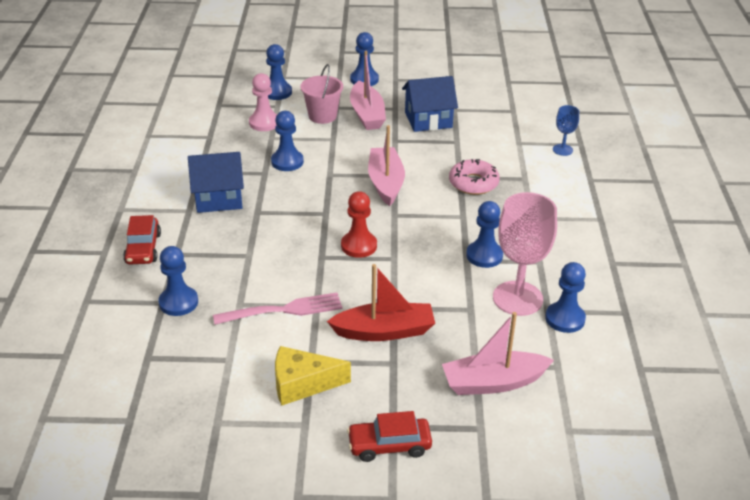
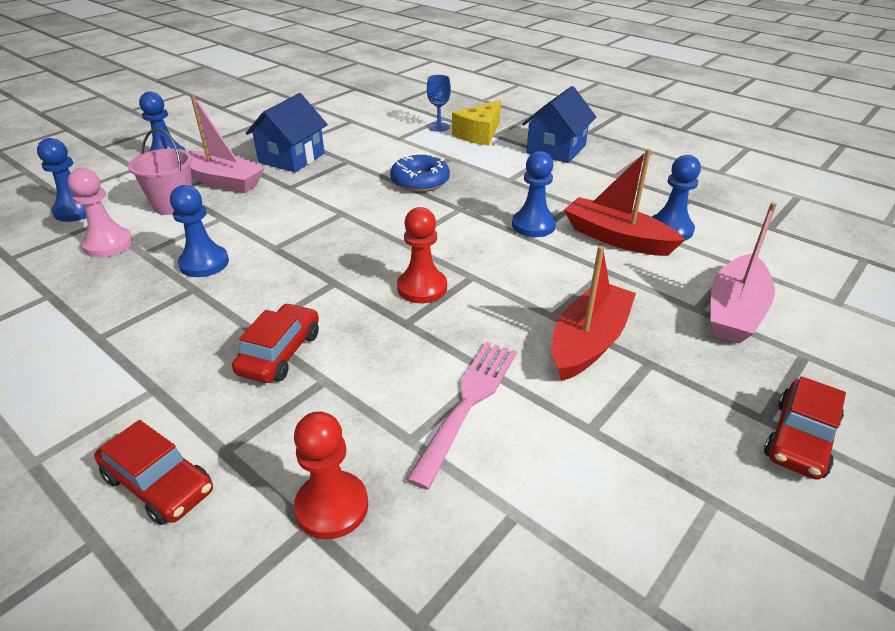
camera: 50 degrees left, 0 degrees up
blue pawn [158,246,198,316] -> red pawn [294,411,368,539]
blue house [188,152,244,213] -> blue house moved to [522,86,596,163]
yellow cheese [275,346,351,406] -> yellow cheese moved to [452,100,501,145]
pink boat [368,125,405,206] -> none
pink donut [449,159,500,195] -> blue donut [390,154,450,192]
pink goblet [493,192,557,316] -> red boat [564,149,685,256]
none -> red car [232,303,319,383]

